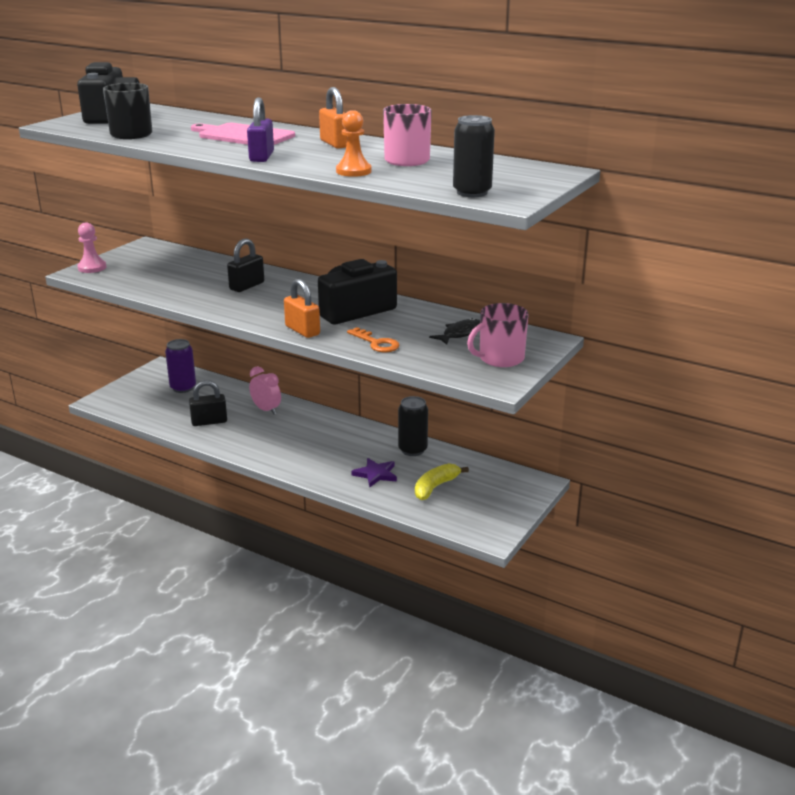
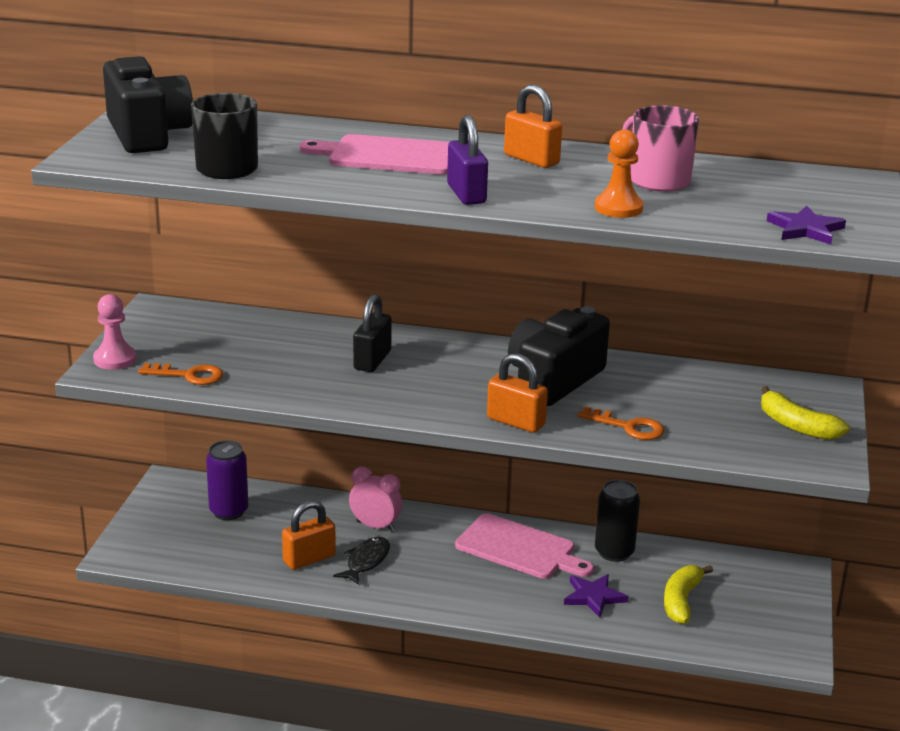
camera: 20 degrees left, 0 degrees up
black padlock [189,380,227,426] -> orange padlock [282,500,336,570]
black fish [429,318,480,345] -> black fish moved to [333,537,390,585]
black can [453,115,495,197] -> purple star [767,205,846,245]
pink mug [467,303,529,367] -> yellow banana [761,386,850,440]
none -> orange key [138,363,223,385]
none -> pink cutting board [455,513,594,579]

